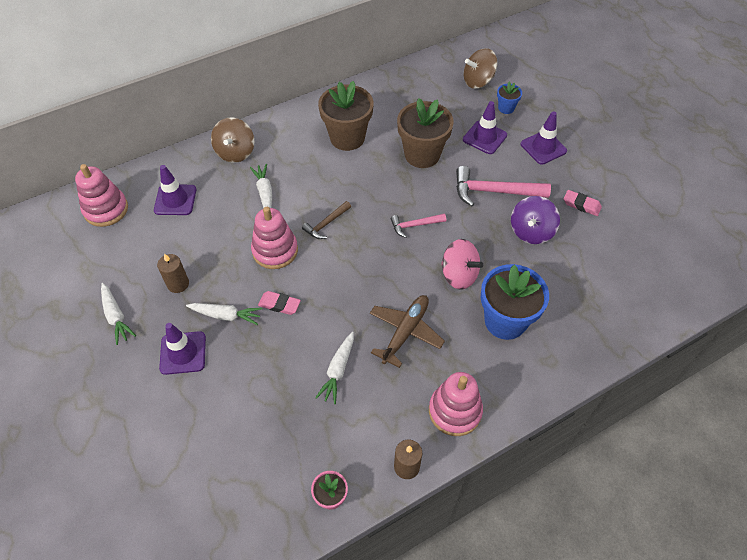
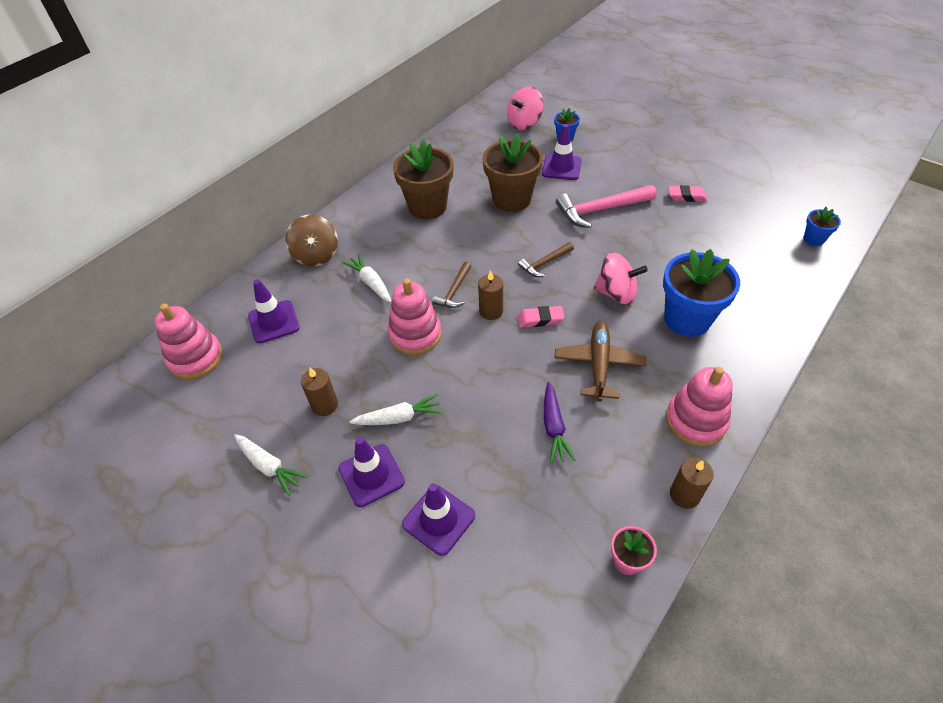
camera: 20 degrees left, 5 degrees down
pink eraser [258,291,301,315] -> pink eraser moved to [518,306,565,328]
white carrot [315,332,354,404] -> purple carrot [544,382,575,463]
pink hammer [391,213,446,238] -> brown hammer [518,242,574,277]
brown spinning top [464,48,497,89] -> pink spinning top [507,87,544,130]
purple spinning top [511,196,560,244] -> none
purple traffic cone [521,111,567,165] -> purple traffic cone moved to [402,483,475,556]
none -> brown candle [478,270,503,320]
none -> blue flower pot [803,207,841,246]

